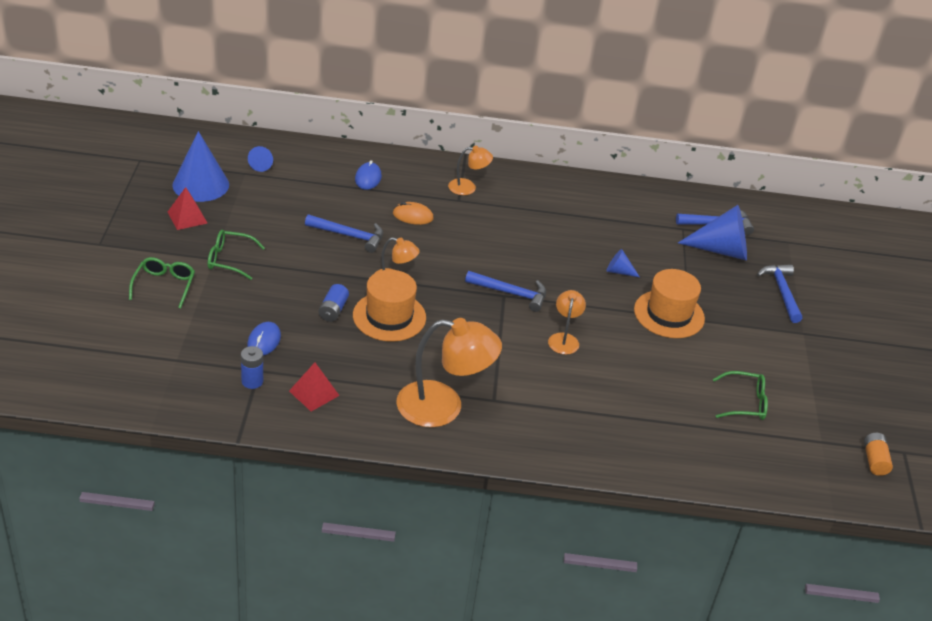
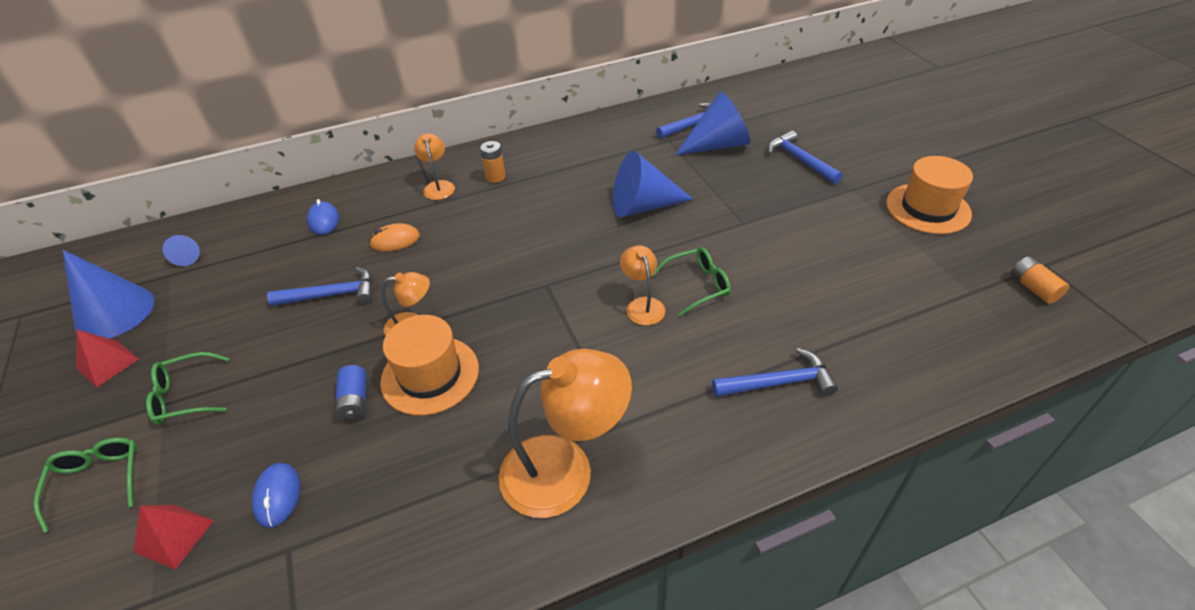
camera: 20 degrees left, 5 degrees up
blue battery [241,346,263,389] -> none
red pyramid [289,362,340,411] -> red pyramid moved to [134,505,214,569]
orange lamp [448,146,493,195] -> orange lamp turned 75 degrees counterclockwise [414,133,455,200]
blue hammer [465,271,546,312] -> blue hammer moved to [712,348,838,397]
blue cone [606,249,640,277] -> blue cone [613,151,693,217], size x2.13
orange hat [634,269,705,338] -> orange hat moved to [886,156,973,234]
green glasses [713,371,768,420] -> green glasses moved to [652,247,731,316]
none -> orange battery [480,141,506,183]

